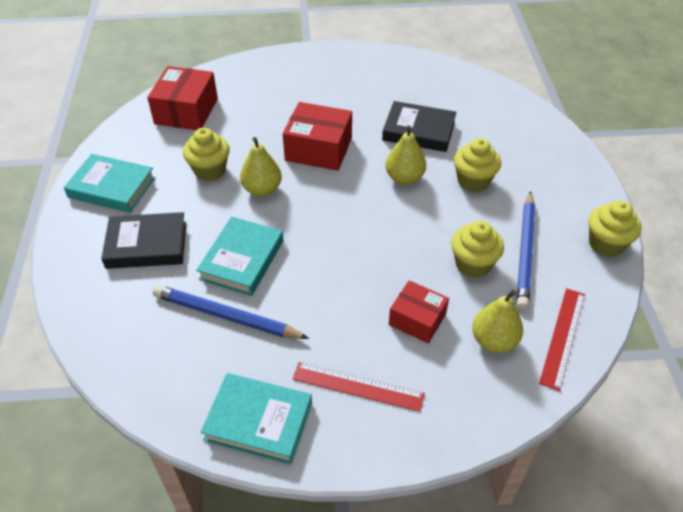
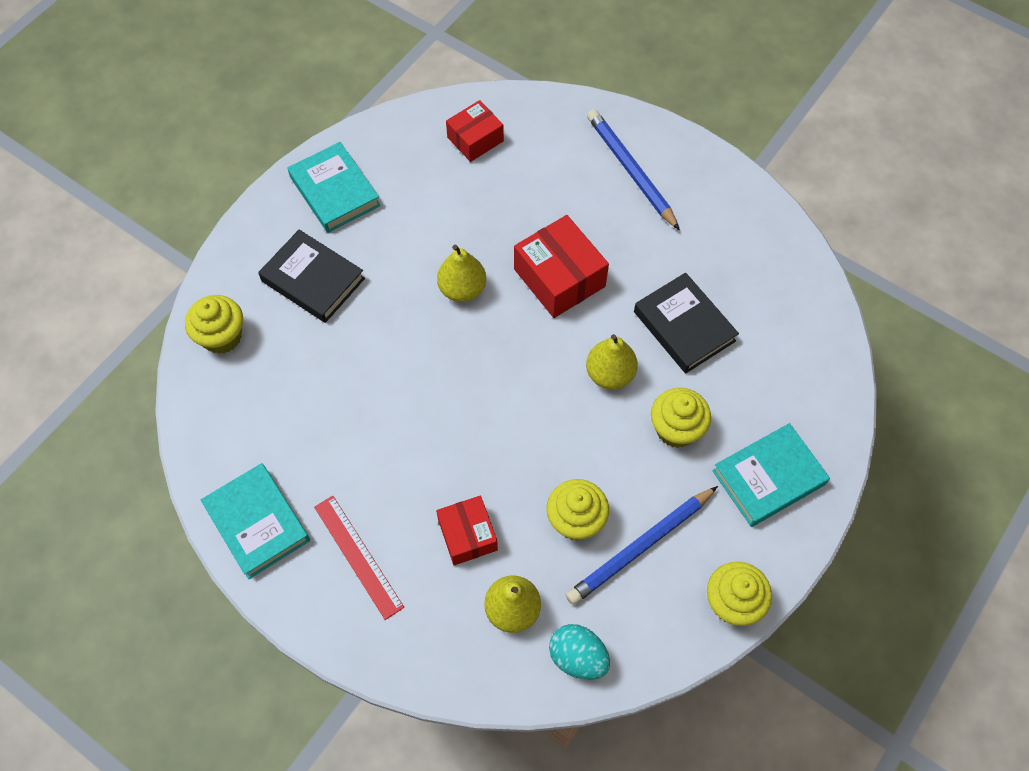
camera: 40 degrees right, 15 degrees up
red box [147,66,218,130] -> red box [446,100,504,162], size x0.65
blue pencil [153,285,309,339] -> blue pencil moved to [587,109,680,230]
yellow cupcake [183,128,230,181] -> yellow cupcake moved to [185,295,243,354]
turquoise book [196,217,284,296] -> turquoise book moved to [712,423,830,527]
red ruler [539,288,585,391] -> turquoise egg [549,624,610,680]

